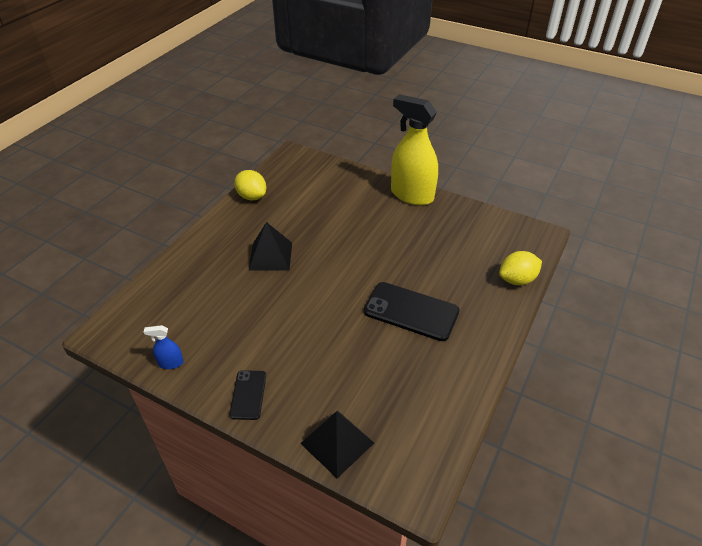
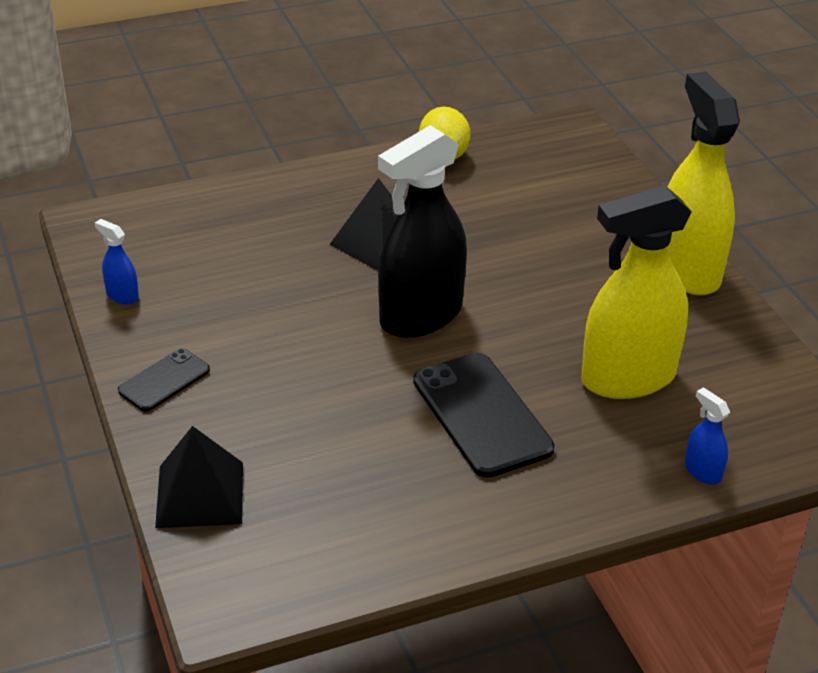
camera: 40 degrees right, 5 degrees down
yellow lemon [499,251,542,285] -> blue spray bottle [685,387,730,485]
none -> black spray bottle [378,125,467,338]
none -> yellow spray bottle [581,186,692,399]

